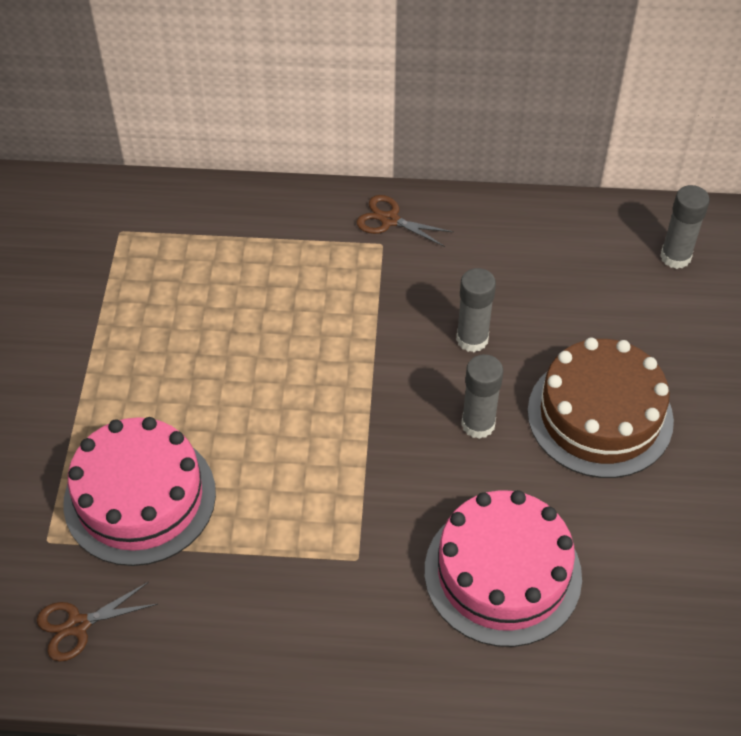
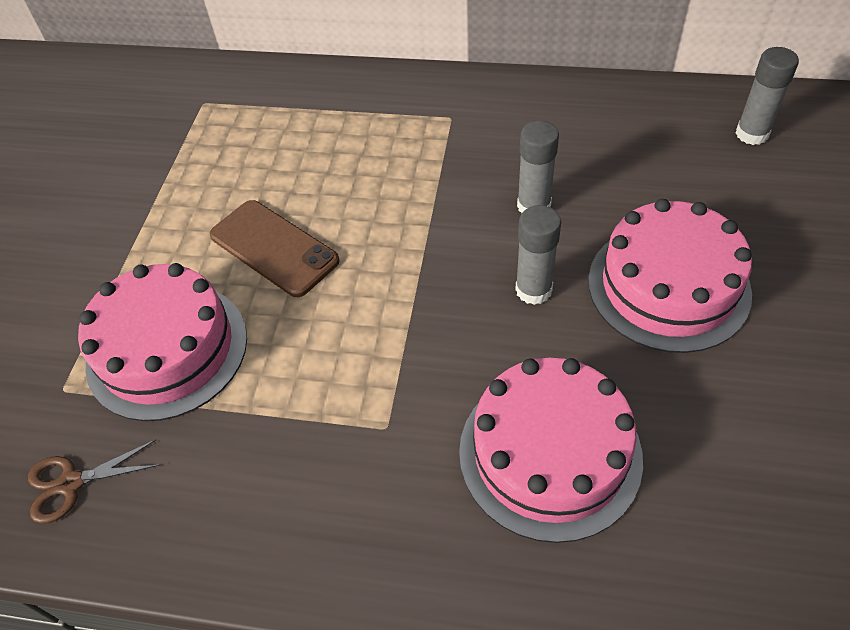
camera: 10 degrees right, 0 degrees up
brown scissors [357,195,453,247] -> none
brown cake [527,338,674,478] -> pink cake [588,199,752,353]
none -> brown phone [210,200,340,297]

